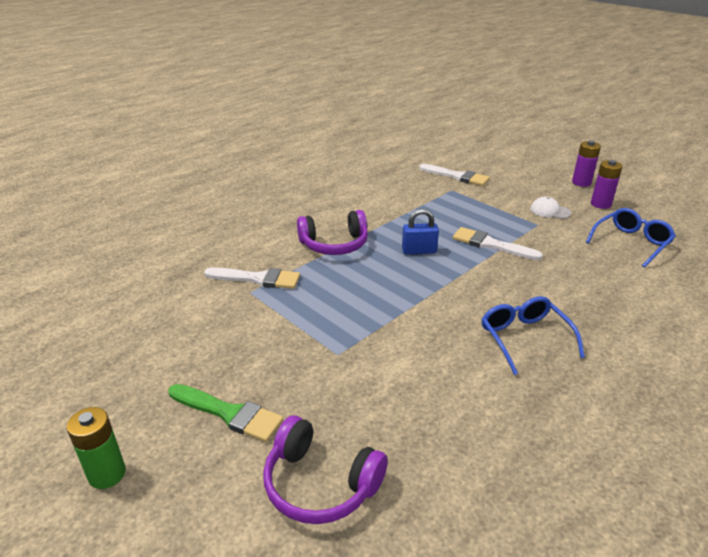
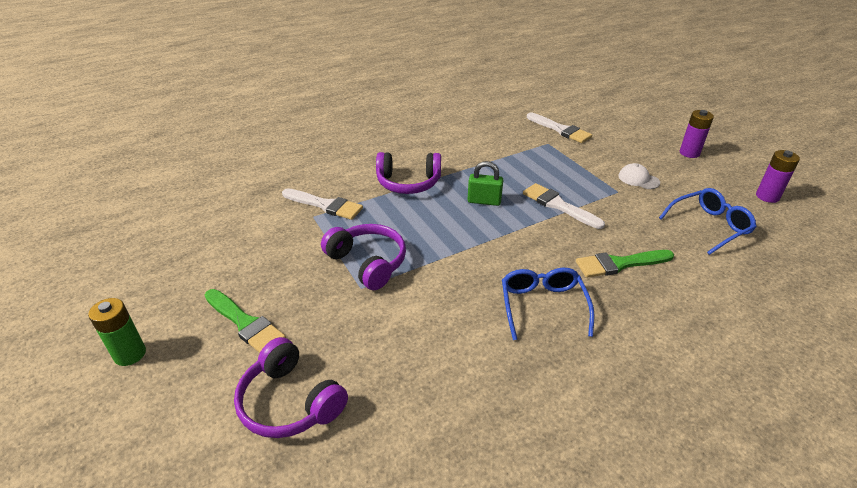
camera: 15 degrees right, 5 degrees up
blue padlock [402,209,439,255] -> green padlock [468,161,503,206]
purple battery [591,160,623,209] -> purple battery moved to [756,150,800,203]
none -> purple headphones [321,224,406,290]
none -> green brush [576,250,674,278]

